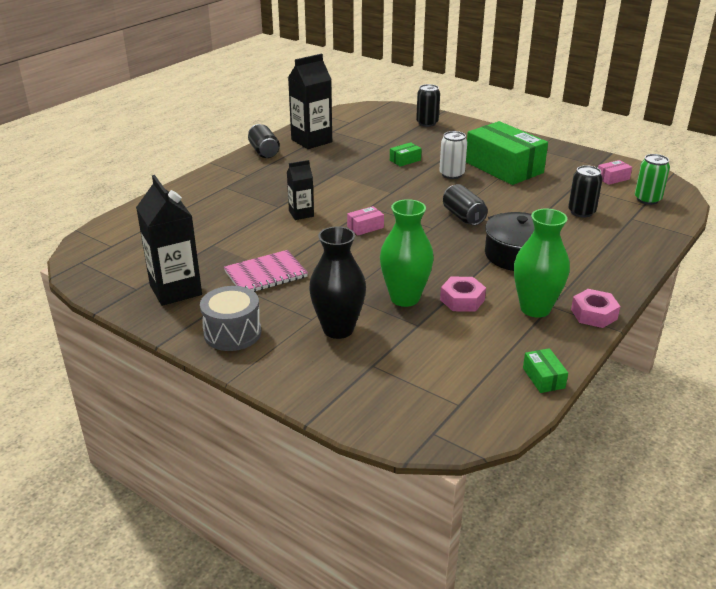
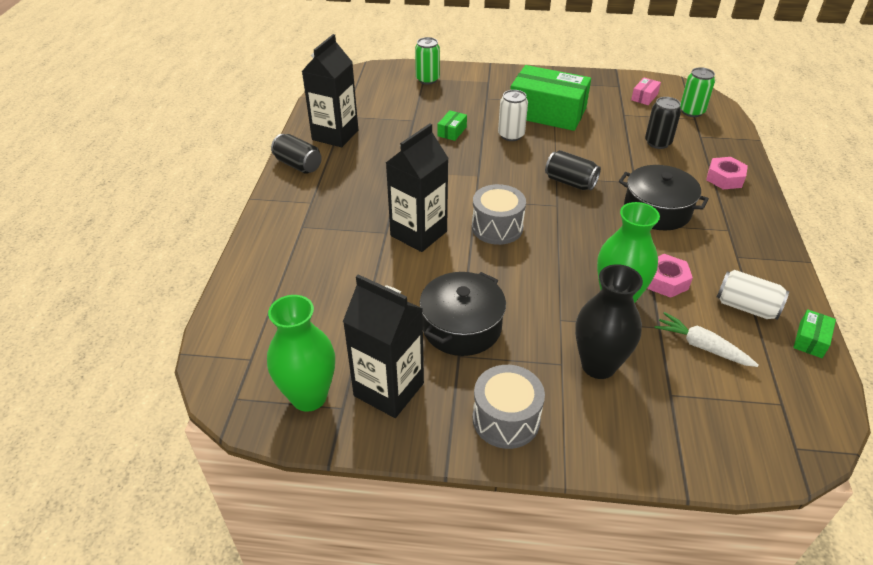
camera: 30 degrees left, 10 degrees up
pink notebook [224,250,308,292] -> black pot [420,272,506,356]
black carton [287,160,314,220] -> black carton [386,124,449,252], size x1.78
pink box [347,206,384,235] -> grey drum [472,184,526,245]
black can [416,84,440,127] -> green can [415,37,440,84]
green vase [514,208,570,318] -> green vase moved to [267,295,335,412]
green box [523,348,568,393] -> green box turned 75 degrees clockwise [793,309,836,358]
pink nut [571,289,620,328] -> pink nut moved to [706,157,748,189]
none -> white carrot [655,312,759,367]
none -> white can [717,270,789,320]

